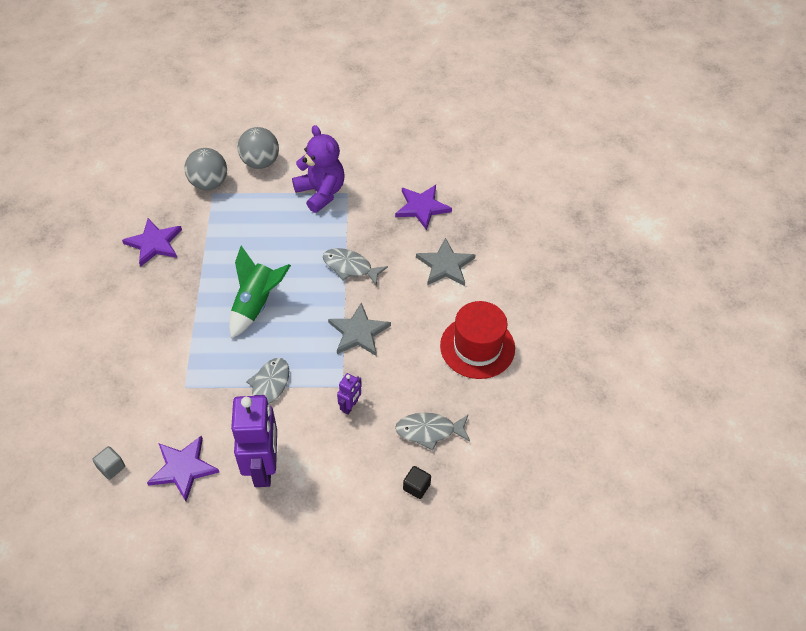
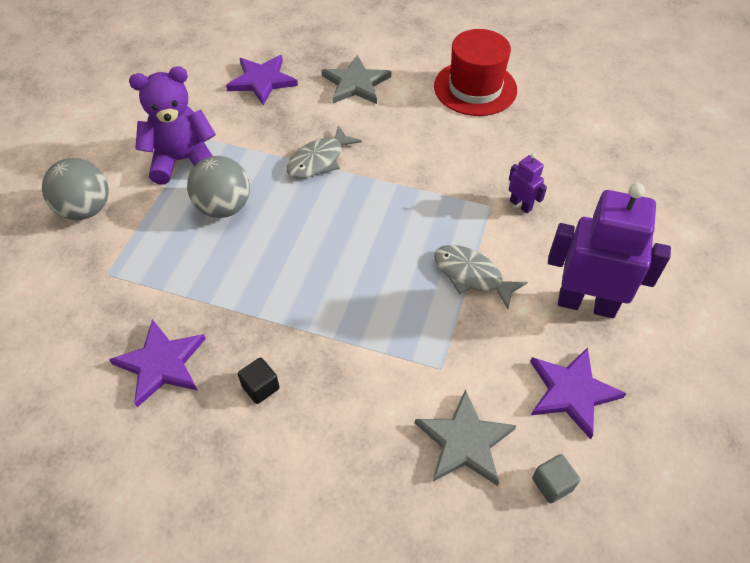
camera: 70 degrees left, 0 degrees up
grey ball [184,148,227,190] -> grey ball moved to [187,156,250,218]
green rocket [229,246,291,338] -> none
grey star [328,303,391,356] -> grey star moved to [415,389,517,486]
grey fish [395,413,470,450] -> none
black cube [403,466,431,499] -> black cube moved to [238,358,279,404]

